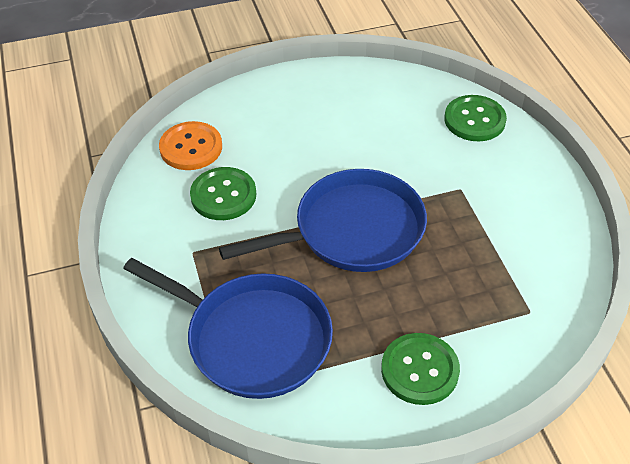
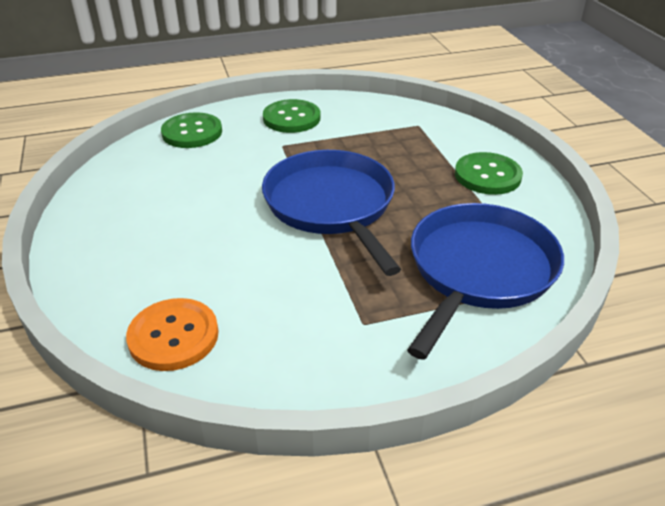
camera: 90 degrees left, 10 degrees down
green button [190,167,256,220] -> green button moved to [263,99,321,133]

